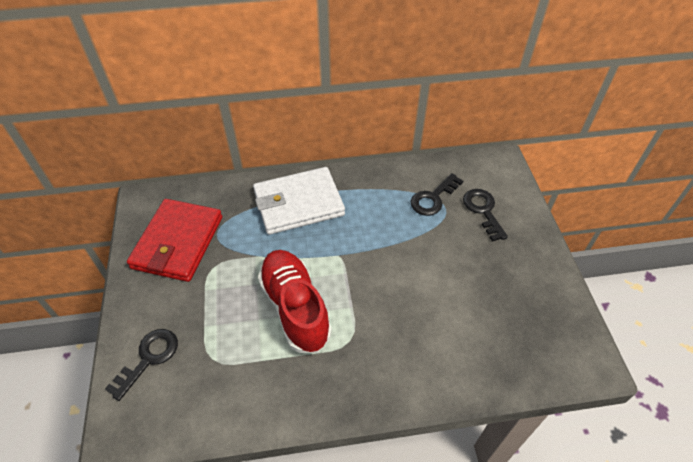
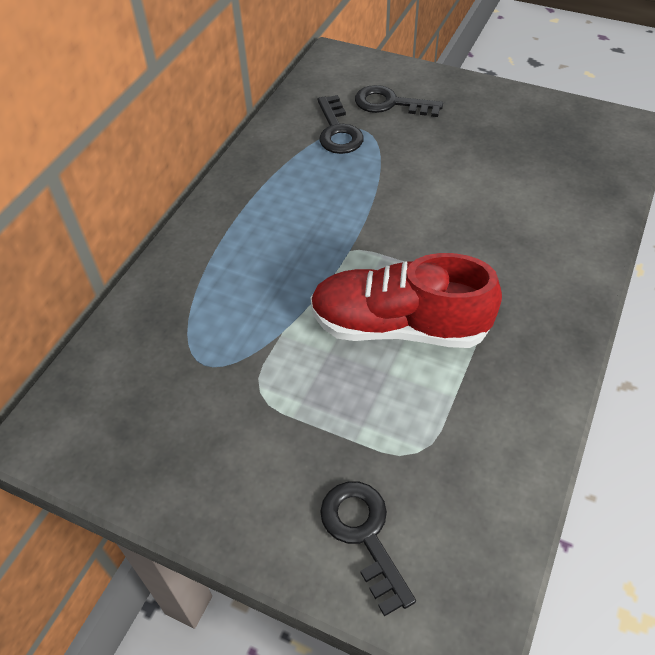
camera: 55 degrees left, 0 degrees up
red wallet [127,199,222,282] -> none
white wallet [253,167,345,235] -> none

